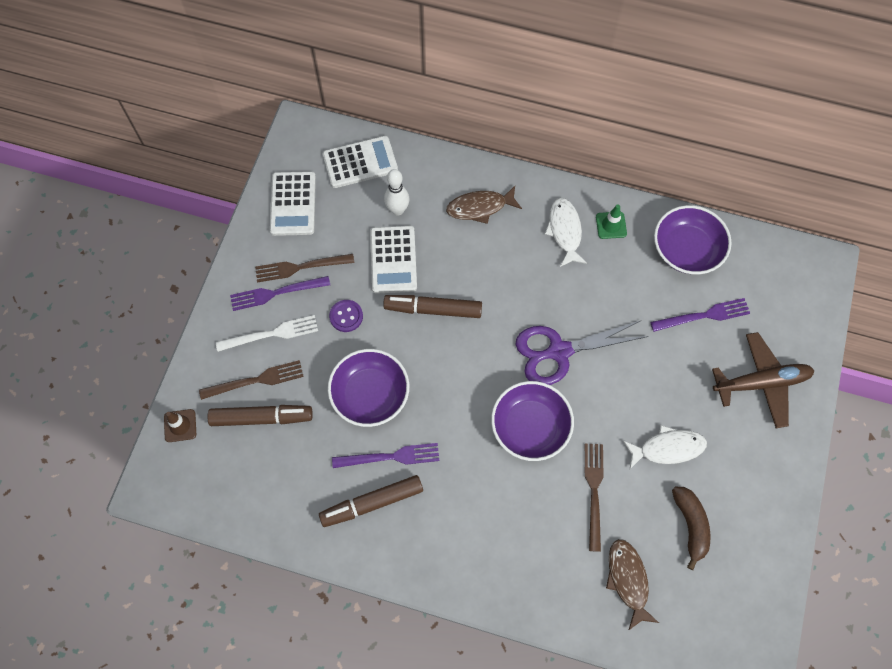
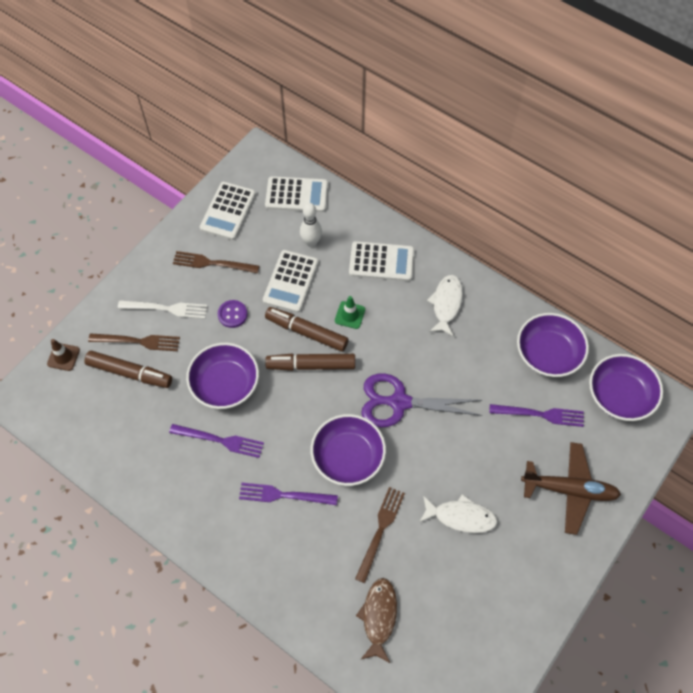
camera: 20 degrees right, 5 degrees down
purple fork [230,276,330,311] -> purple fork moved to [239,483,338,505]
brown marker [319,475,423,527] -> brown marker moved to [265,354,355,371]
brown fish [446,186,522,224] -> white calculator [349,241,414,281]
green traffic cone [596,204,627,239] -> green traffic cone moved to [335,296,365,329]
brown banana [672,487,710,570] -> none
none -> purple bowl [589,354,663,421]

